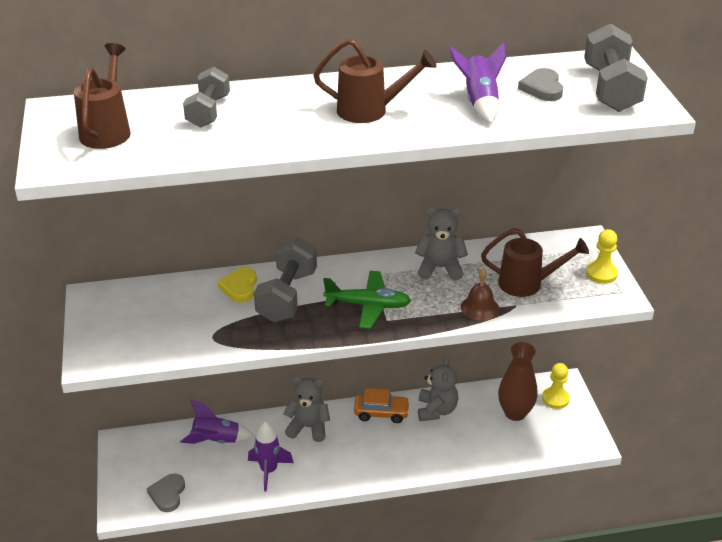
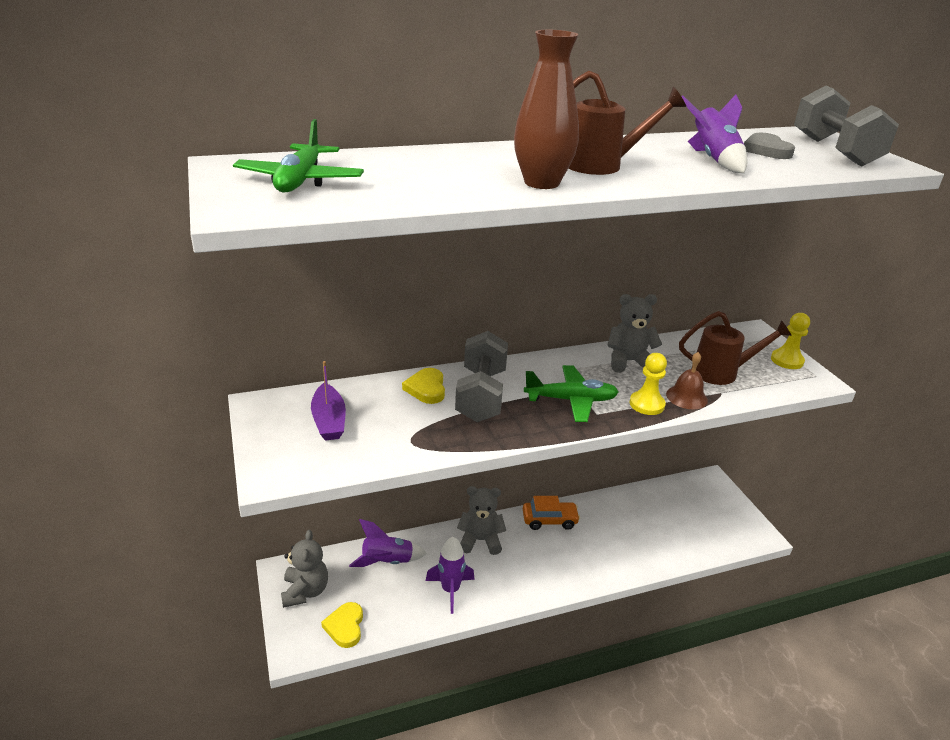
camera: 10 degrees left, 5 degrees down
brown watering can [74,43,131,149] -> green plane [233,119,364,193]
grey heart [147,474,185,512] -> yellow heart [321,602,363,648]
grey dumbbell [183,67,230,128] -> none
grey teddy bear [418,357,458,421] -> grey teddy bear moved to [281,530,328,608]
brown vase [498,342,537,421] -> brown vase moved to [514,30,579,189]
yellow pawn [542,363,570,409] -> yellow pawn moved to [630,353,667,415]
none -> purple boat [311,361,346,441]

